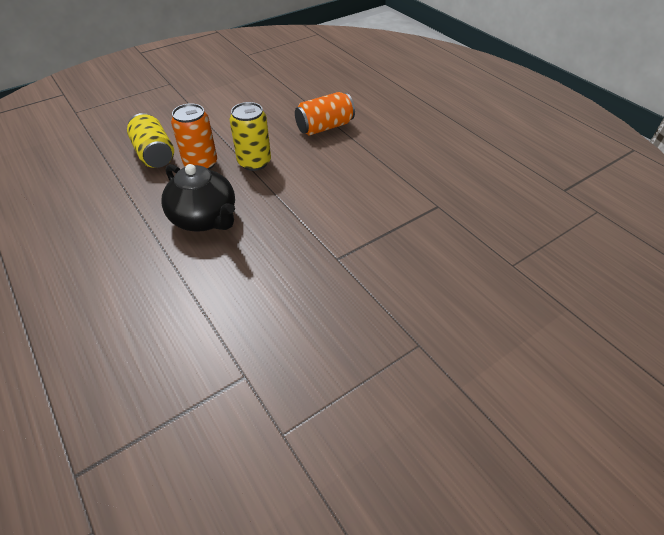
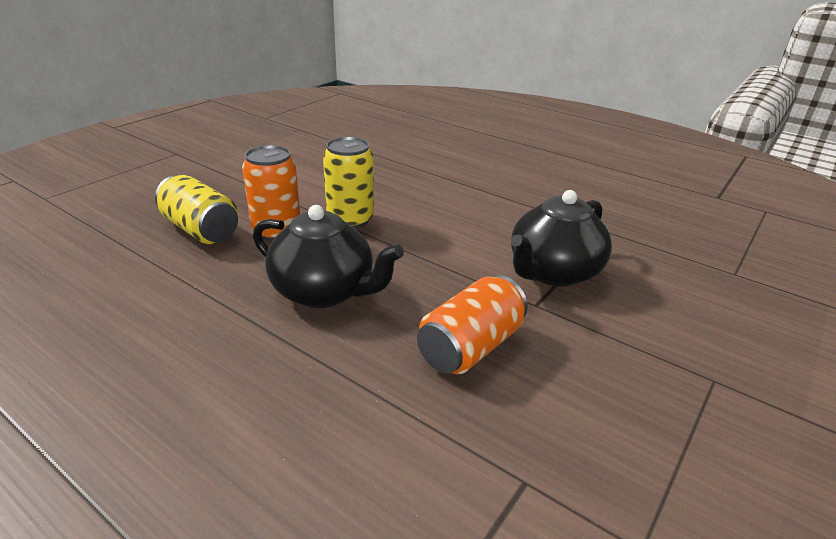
camera: 20 degrees left, 15 degrees down
orange can [295,92,355,136] -> orange can moved to [417,275,528,374]
none -> black teapot [511,190,612,286]

